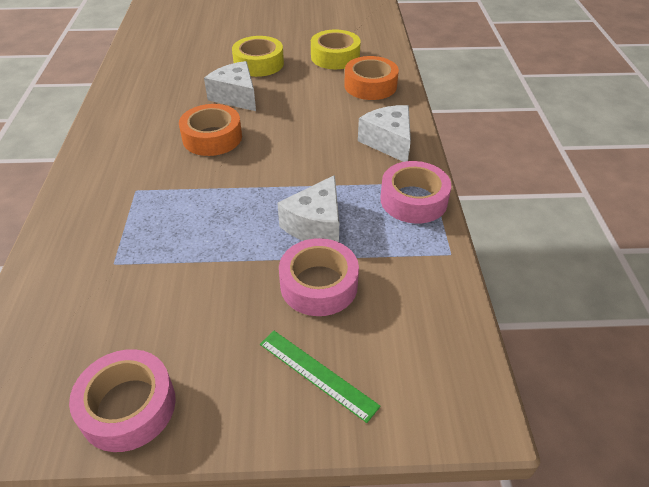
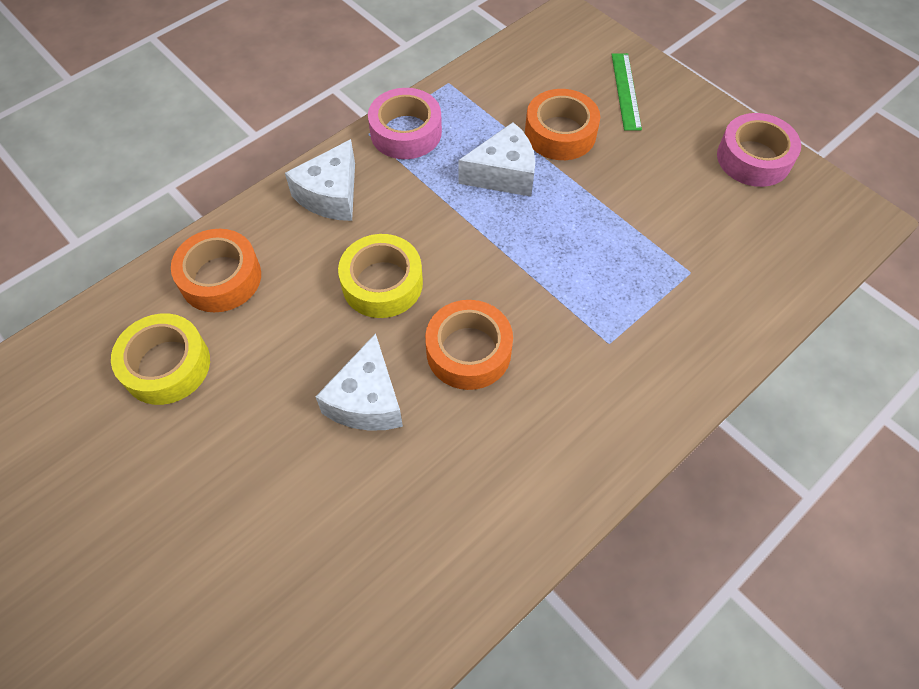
camera: 130 degrees left, 15 degrees up
yellow tape [232,36,284,77] -> yellow tape moved to [338,234,423,318]
pink tape [279,238,359,316] -> orange tape [525,89,600,160]

